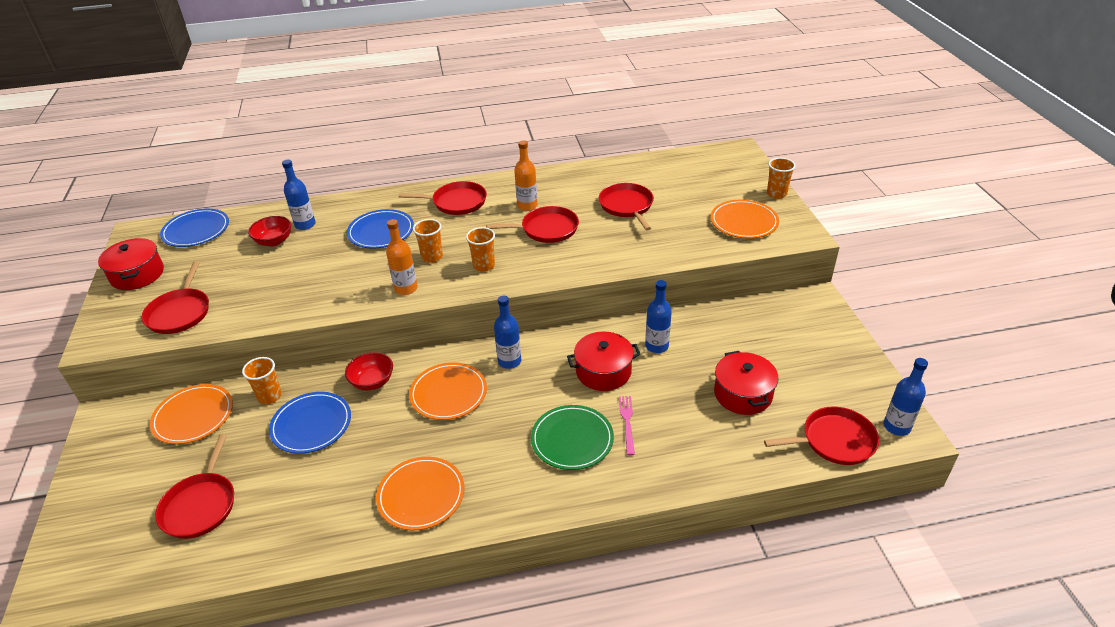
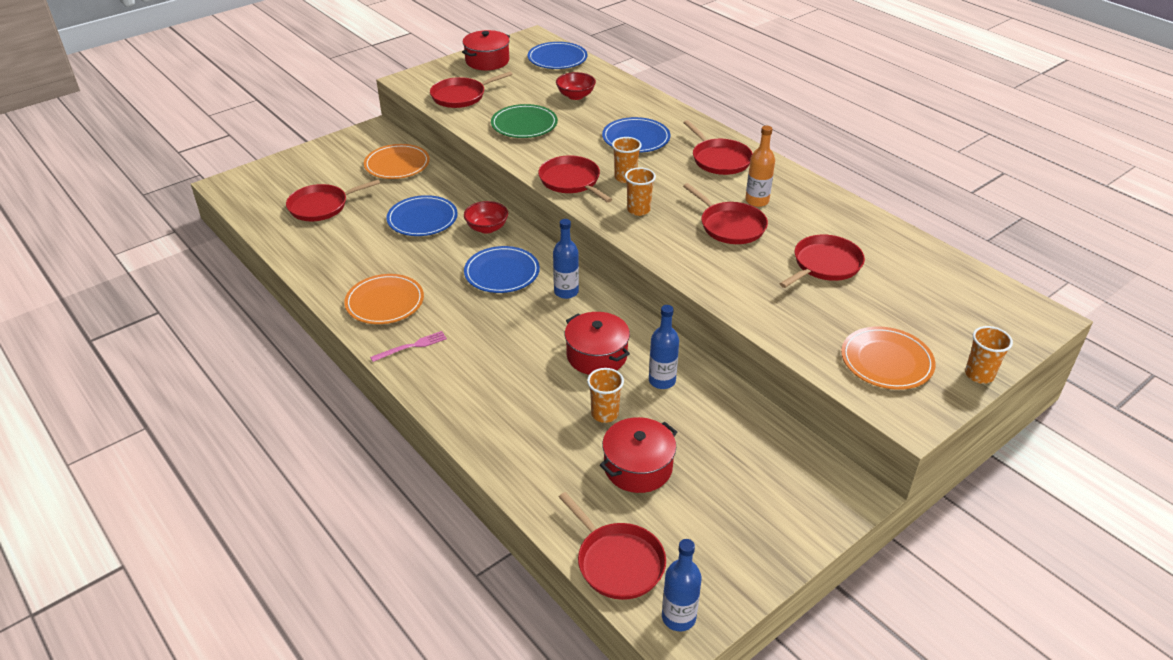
camera: 60 degrees right, 0 degrees up
orange cup [242,357,282,404] -> orange cup moved to [587,368,624,423]
blue bottle [282,160,316,230] -> none
orange bottle [386,219,418,295] -> red pan [538,156,612,203]
orange plate [409,362,487,420] -> blue plate [464,246,540,293]
green plate [531,405,614,470] -> green plate moved to [491,104,558,138]
pink fork [619,396,635,455] -> pink fork moved to [370,331,447,362]

